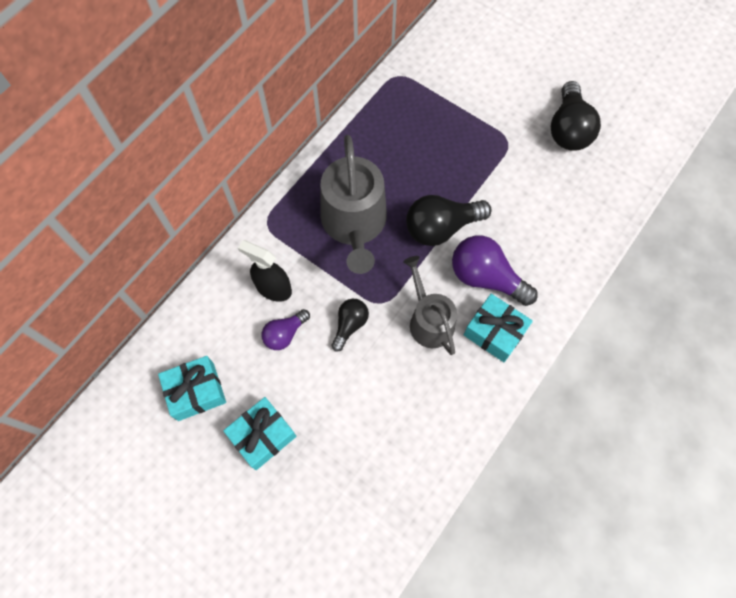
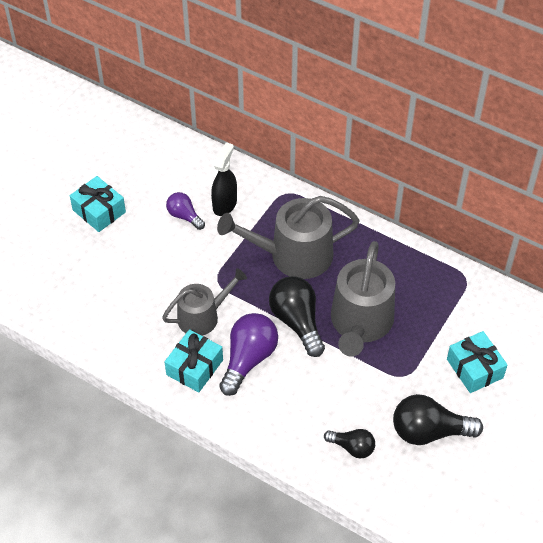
camera: 85 degrees right, 15 degrees down
turquoise gift [158,356,226,421] -> turquoise gift moved to [447,331,508,393]
black light bulb [331,299,369,352] -> black light bulb moved to [324,429,375,458]
none -> grey watering can [331,241,395,357]

